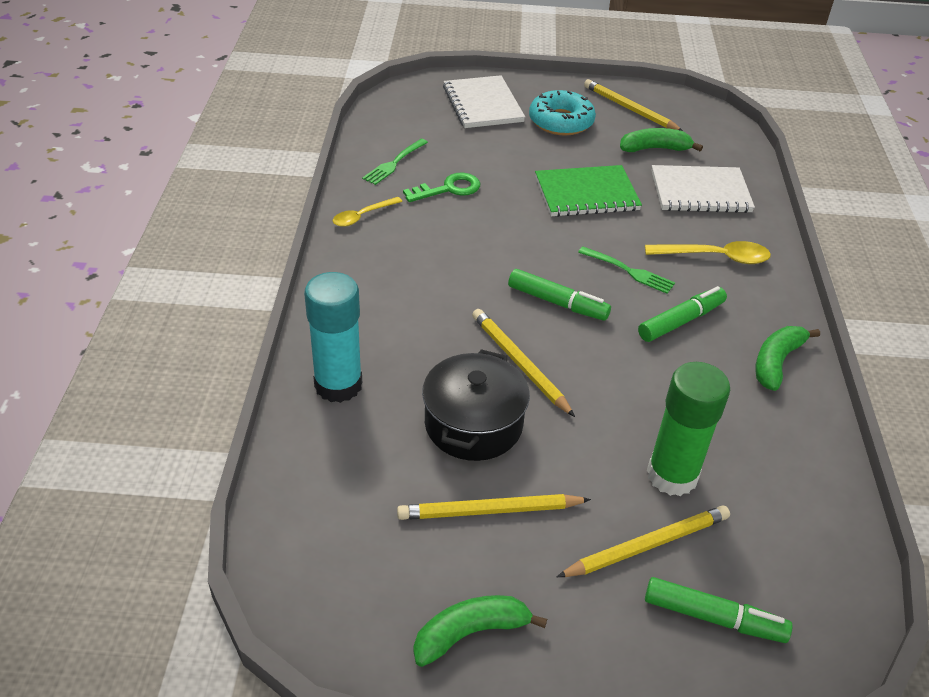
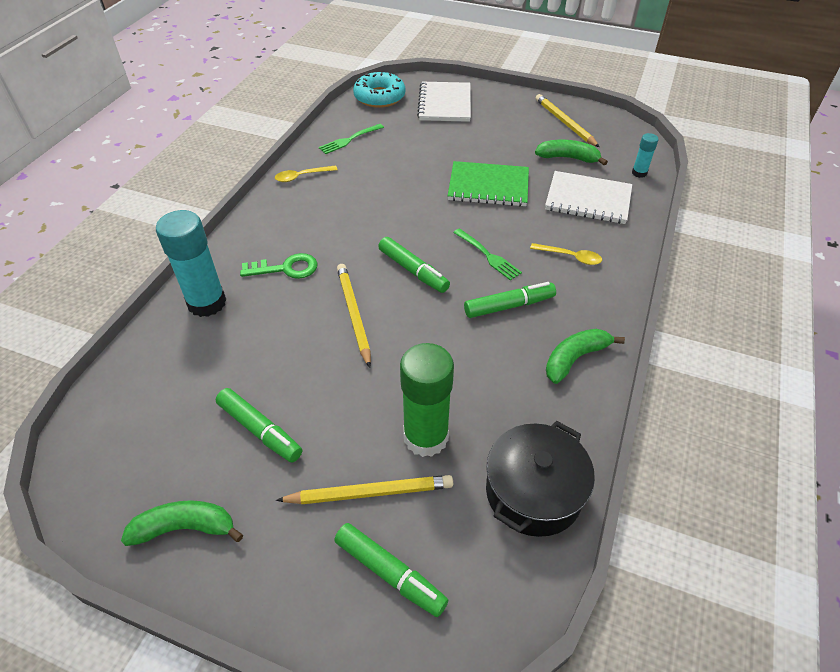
camera: 20 degrees right, 5 degrees up
yellow pencil [397,494,591,520] -> green marker [216,388,302,462]
green key [403,172,480,202] -> green key moved to [240,253,318,279]
black pot [422,349,530,461] -> black pot moved to [486,421,595,537]
turquoise donut [529,90,596,135] -> turquoise donut moved to [353,72,406,108]
yellow spoon [645,241,771,264] -> yellow spoon [530,243,602,265], size x0.66
none -> turquoise glue stick [632,133,659,178]

